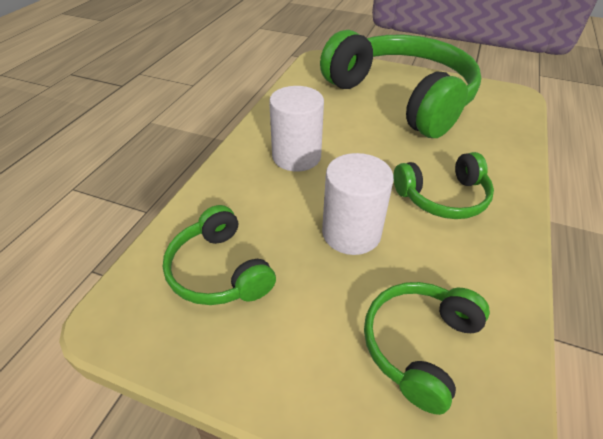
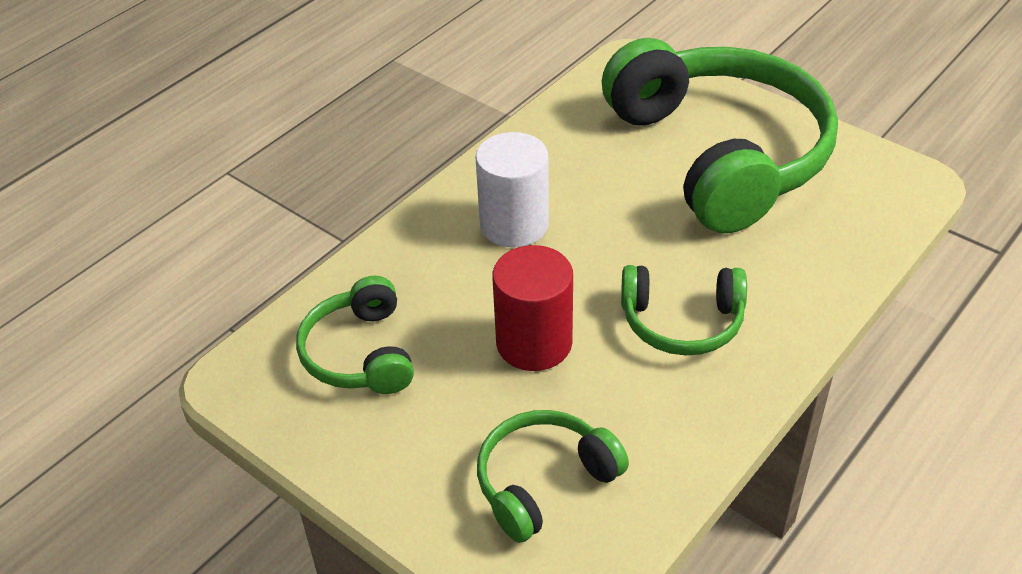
camera: 20 degrees right, 0 degrees up
white cylinder [322,153,394,255] -> red cylinder [492,245,573,371]

